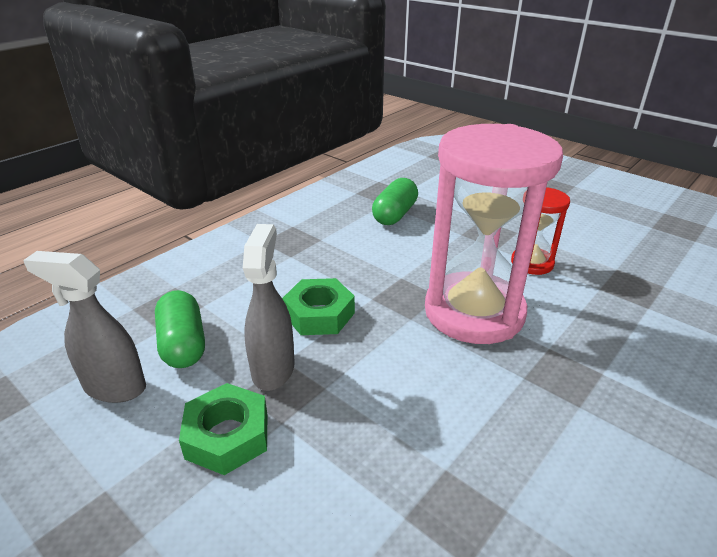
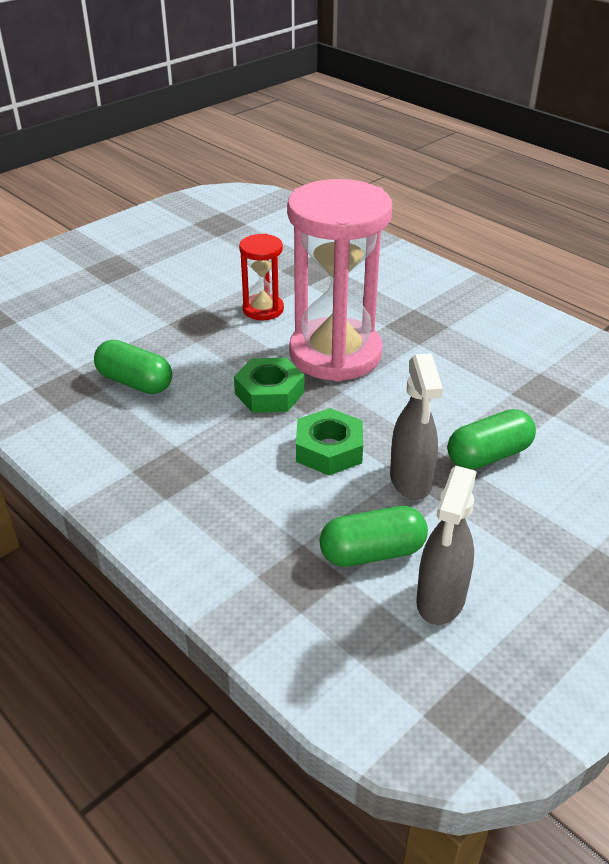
camera: 85 degrees left, 5 degrees up
green nut [179,383,267,475] -> green nut moved to [234,358,304,413]
grey spray bottle [243,224,295,391] -> grey spray bottle turned 105 degrees counterclockwise [390,353,443,500]
none -> green capsule [447,409,536,470]

